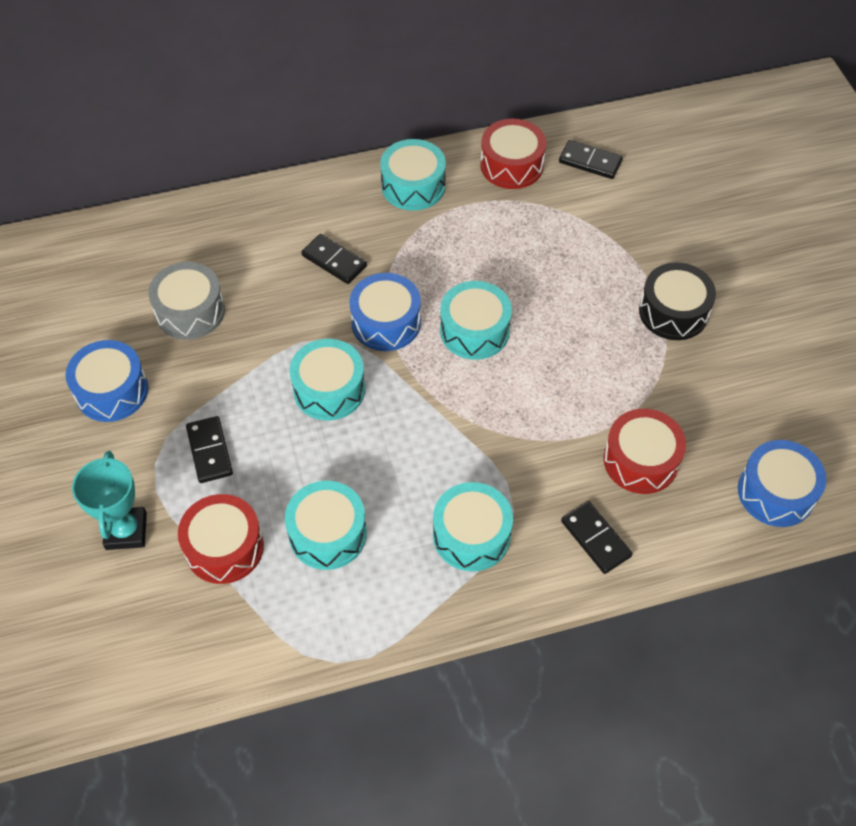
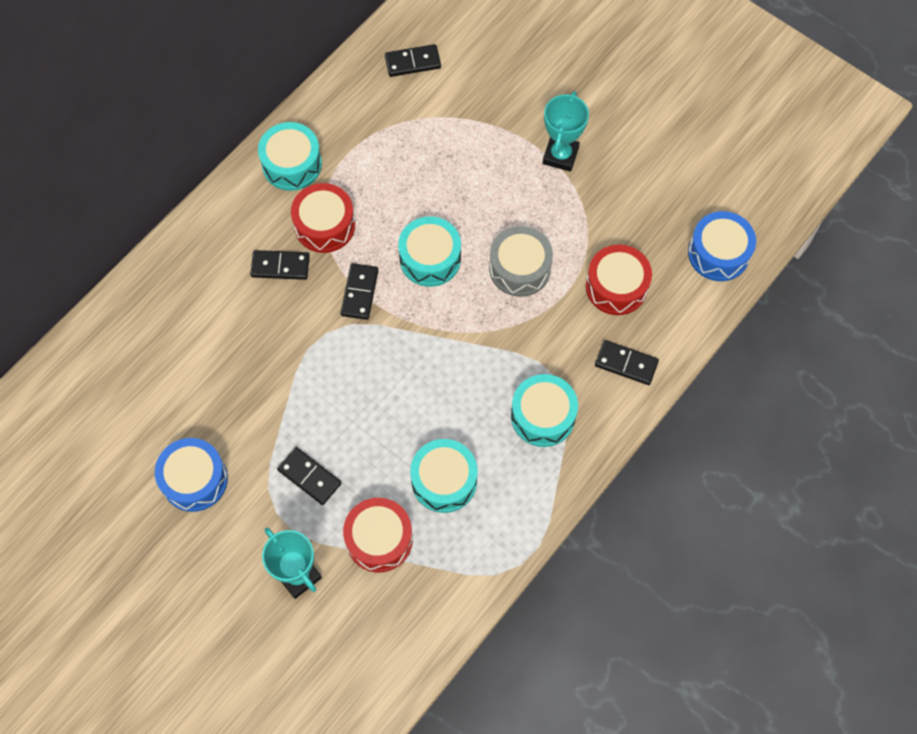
camera: 35 degrees left, 10 degrees up
grey drum [148,262,225,340] -> grey drum moved to [489,226,553,297]
turquoise drum [290,339,365,420] -> none
blue drum [349,273,421,351] -> black domino [340,263,379,320]
red drum [480,119,546,189] -> red drum moved to [291,183,355,253]
black drum [639,262,716,340] -> turquoise trophy [543,91,589,172]

